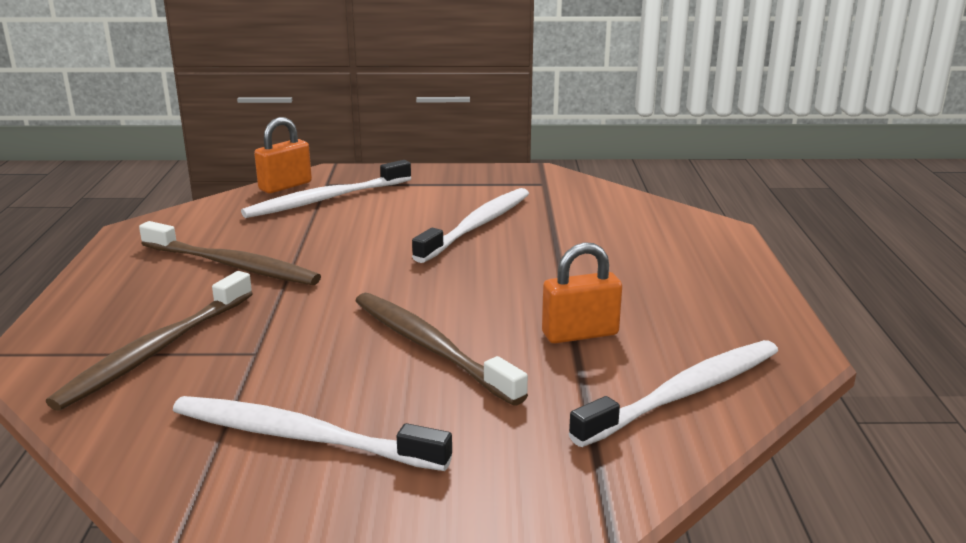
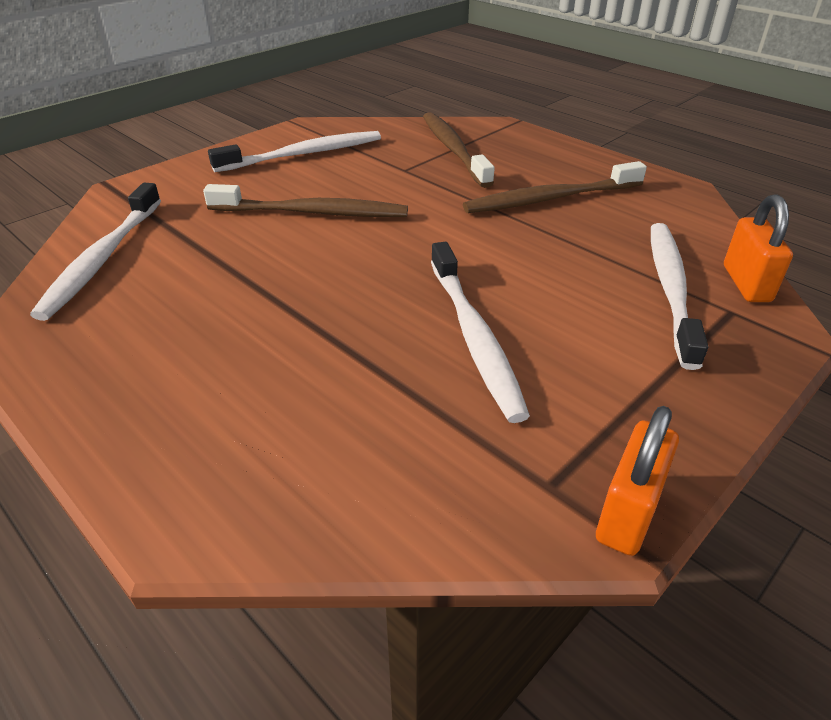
camera: 135 degrees right, 15 degrees up
orange padlock [542,242,622,343] -> orange padlock moved to [596,406,679,556]

